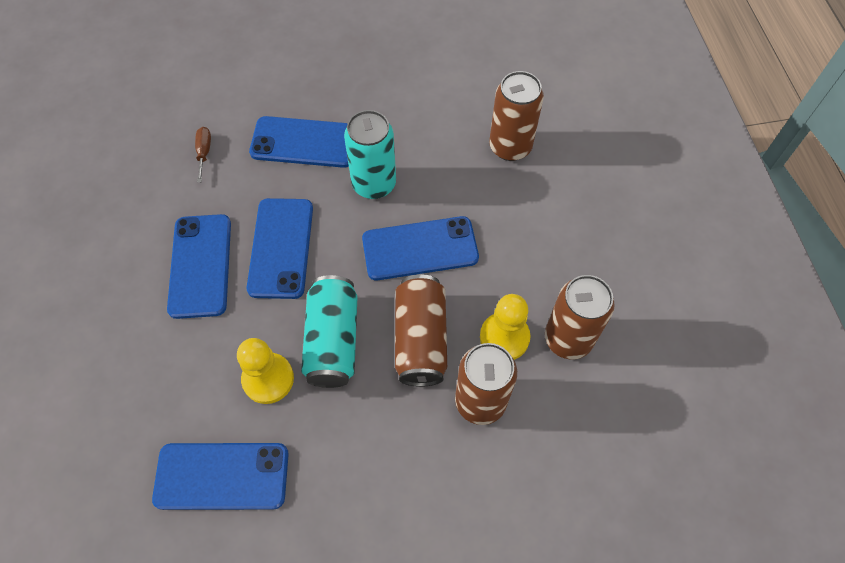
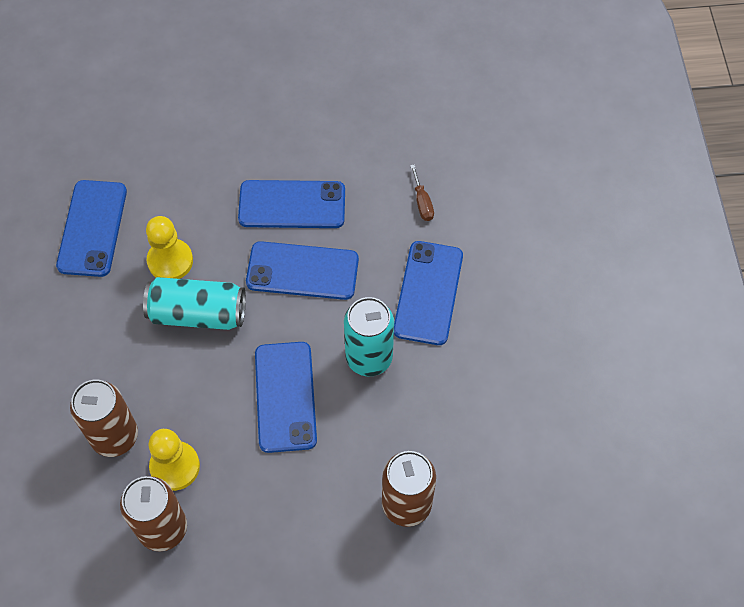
camera: 95 degrees right, 0 degrees up
brown screwdriver [195,127,211,183] -> brown screwdriver turned 75 degrees clockwise [410,164,434,221]
brown can [395,274,447,387] -> none

